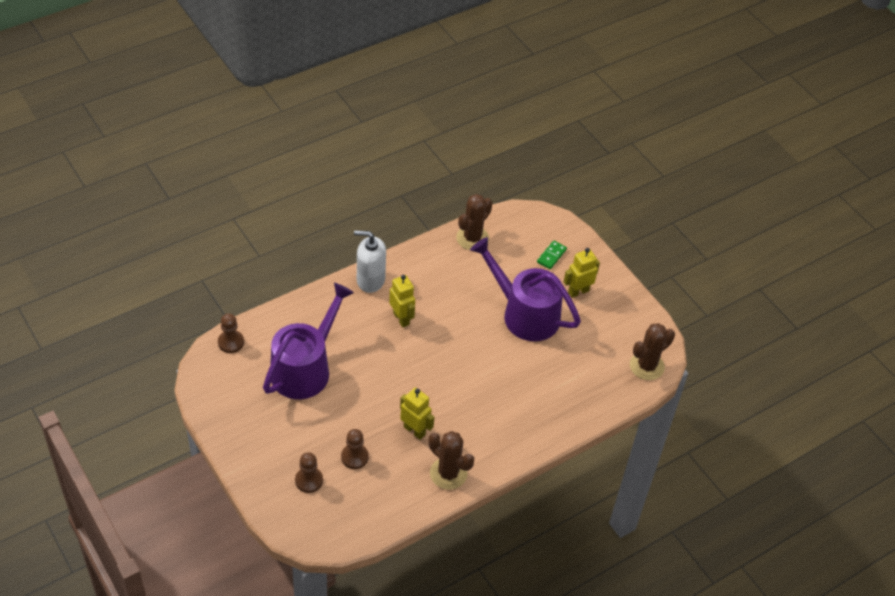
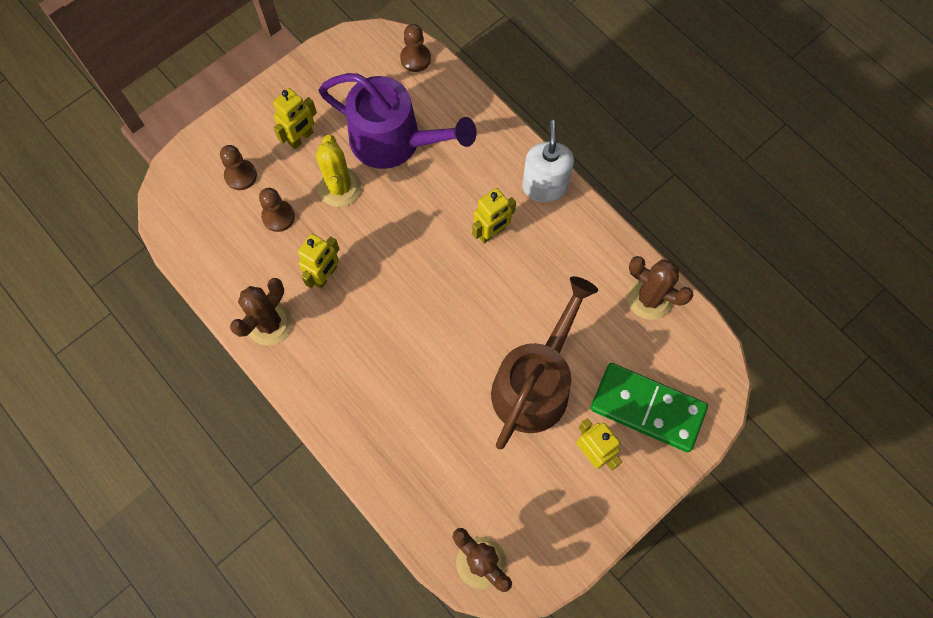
camera: 85 degrees right, 20 degrees up
purple watering can [470,237,581,341] -> brown watering can [491,276,598,449]
green domino [537,241,567,269] -> green domino [591,363,708,452], size x2.25
none -> yellow robot [273,88,317,149]
none -> yellow cactus [316,135,361,207]

